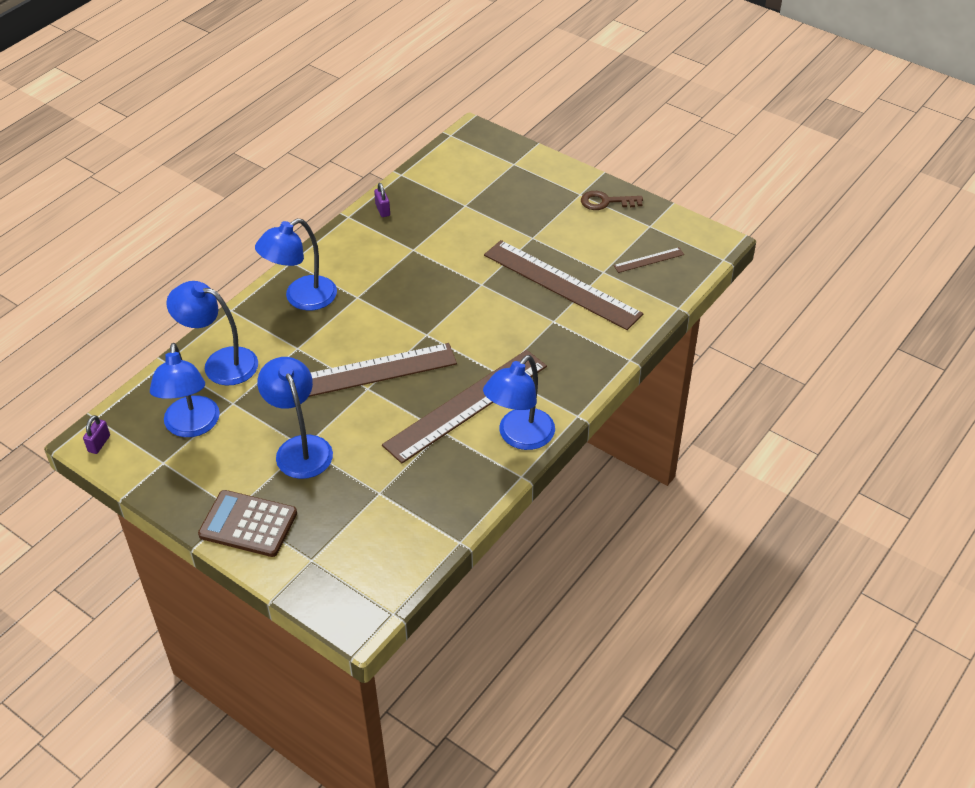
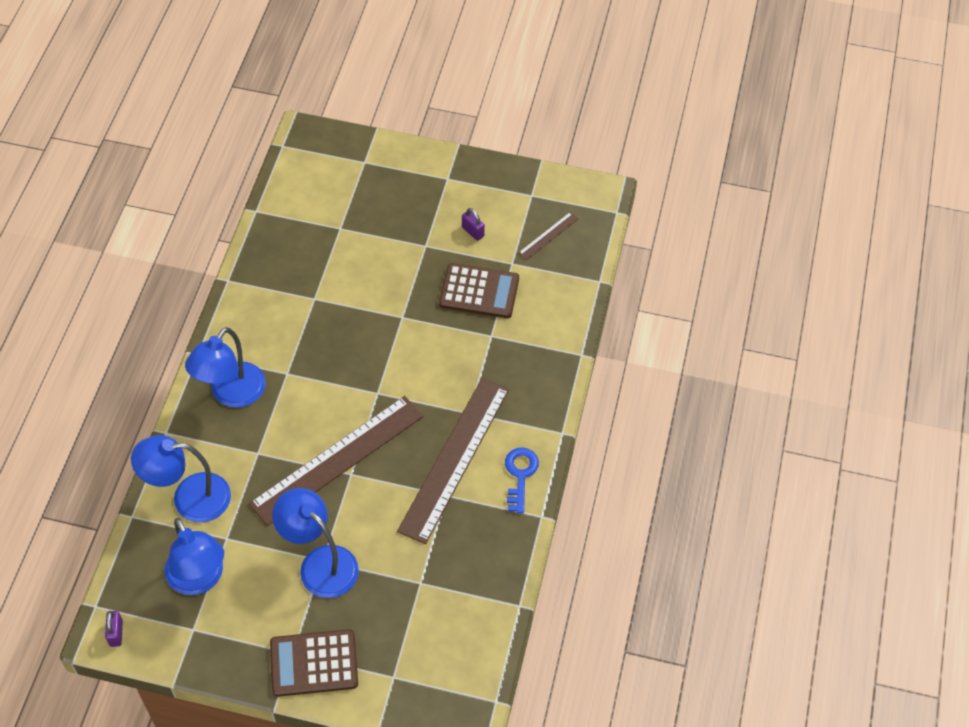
camera: 25 degrees left, 10 degrees up
purple padlock [374,183,390,217] -> purple padlock moved to [462,208,485,241]
blue lamp [483,355,555,450] -> blue key [505,447,539,513]
brown ruler [484,240,643,330] -> brown calculator [439,263,519,318]
brown key [581,191,643,210] -> none

